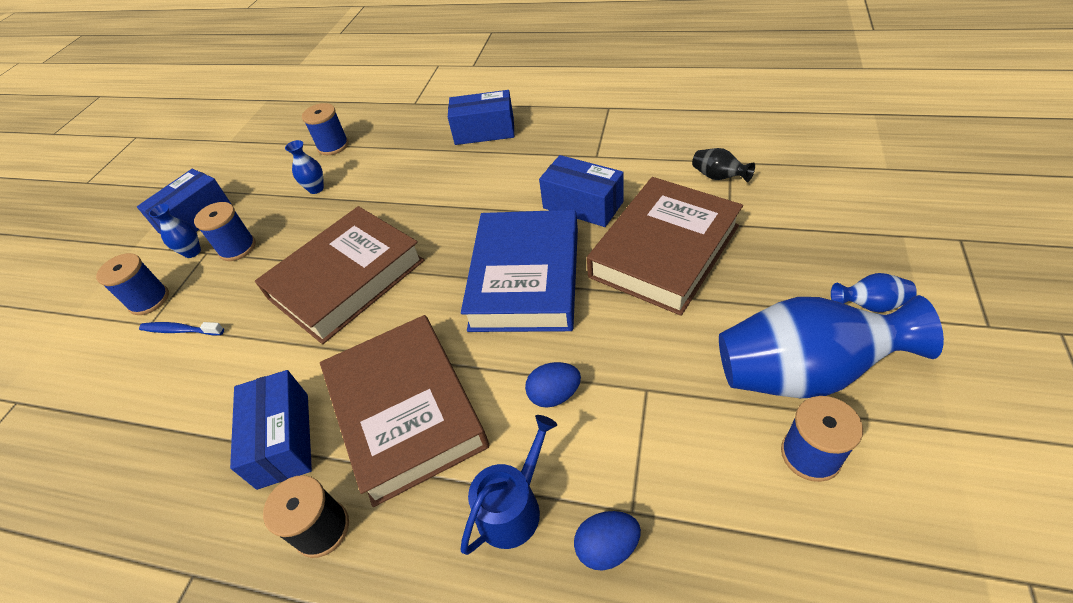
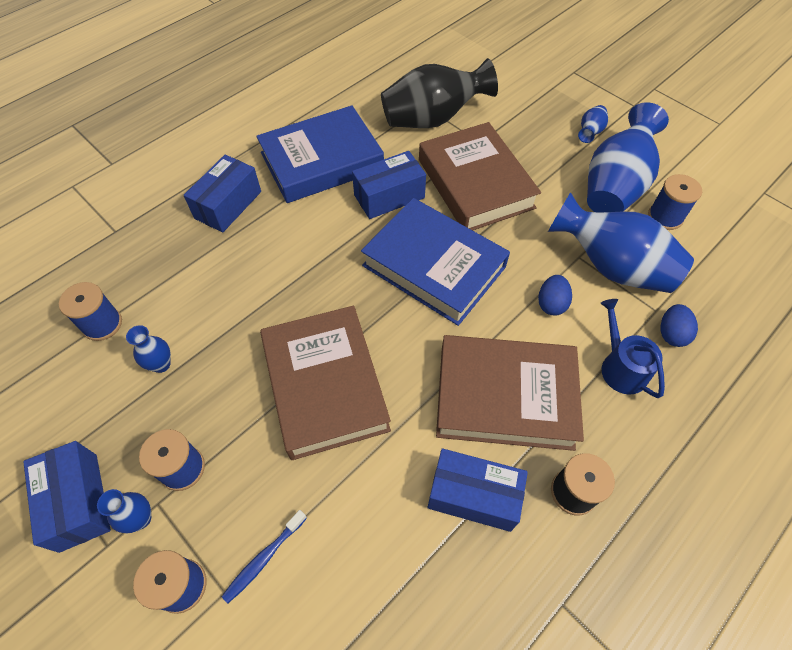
camera: 65 degrees left, 10 degrees up
black vase [692,148,755,182] -> black vase [381,58,498,128], size x2.31
none -> blue book [256,105,384,203]
none -> blue vase [548,192,694,293]

